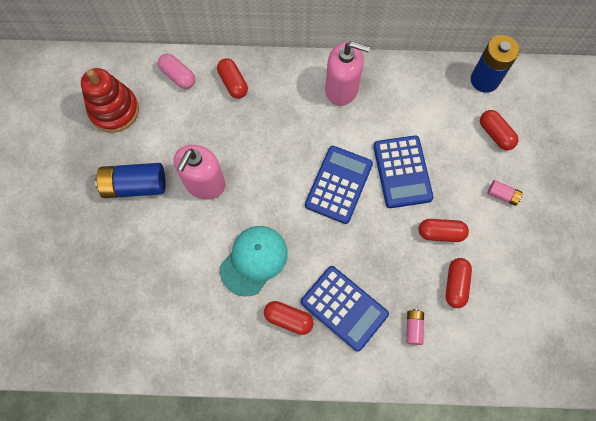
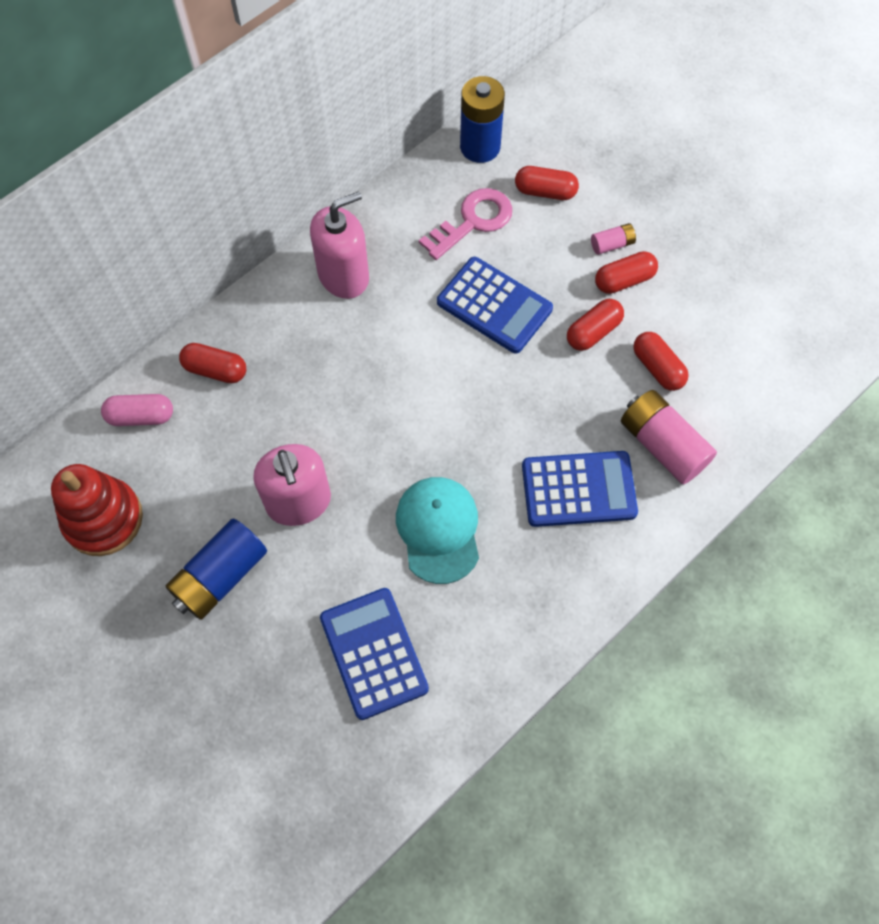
camera: 45 degrees left, 5 degrees down
red capsule [264,301,314,335] -> red capsule moved to [595,251,658,294]
blue calculator [305,146,373,224] -> blue calculator moved to [320,588,429,720]
pink battery [406,309,424,345] -> pink battery [621,390,717,484], size x2.04
none -> pink key [419,188,512,260]

